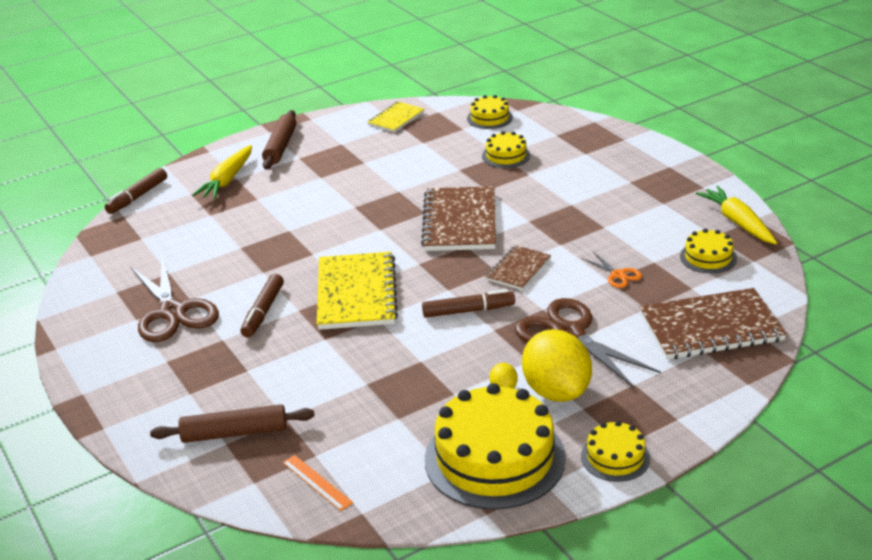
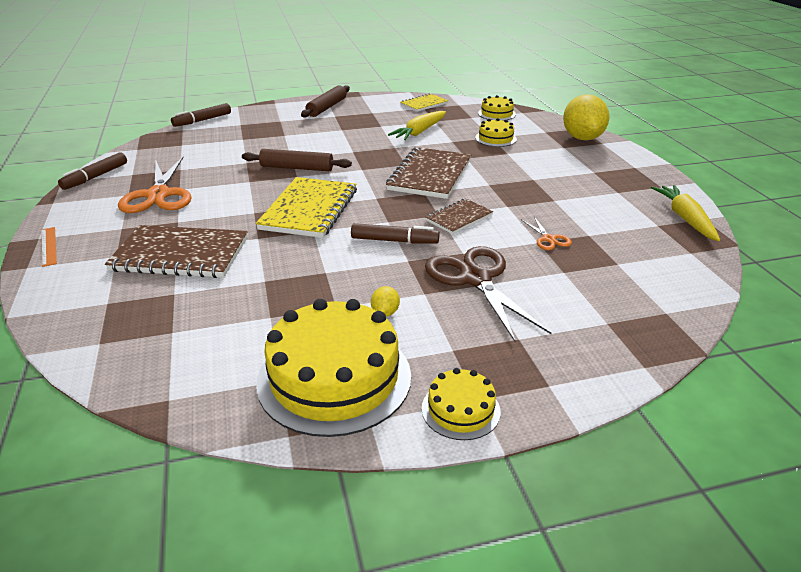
camera: 15 degrees right, 0 degrees up
brown scissors [130,257,219,342] -> orange scissors [118,157,192,213]
brown rolling pin [150,404,315,443] -> brown rolling pin moved to [242,149,352,171]
yellow carrot [192,145,252,199] -> yellow carrot moved to [388,111,446,140]
brown marker [241,274,284,338] -> brown marker moved to [58,153,127,190]
orange ruler [283,455,353,511] -> orange ruler moved to [42,227,57,267]
yellow lemon [522,329,592,402] -> yellow lemon moved to [563,94,609,141]
brown notebook [639,288,787,359] -> brown notebook moved to [105,225,248,278]
yellow cake [680,229,737,274] -> none

